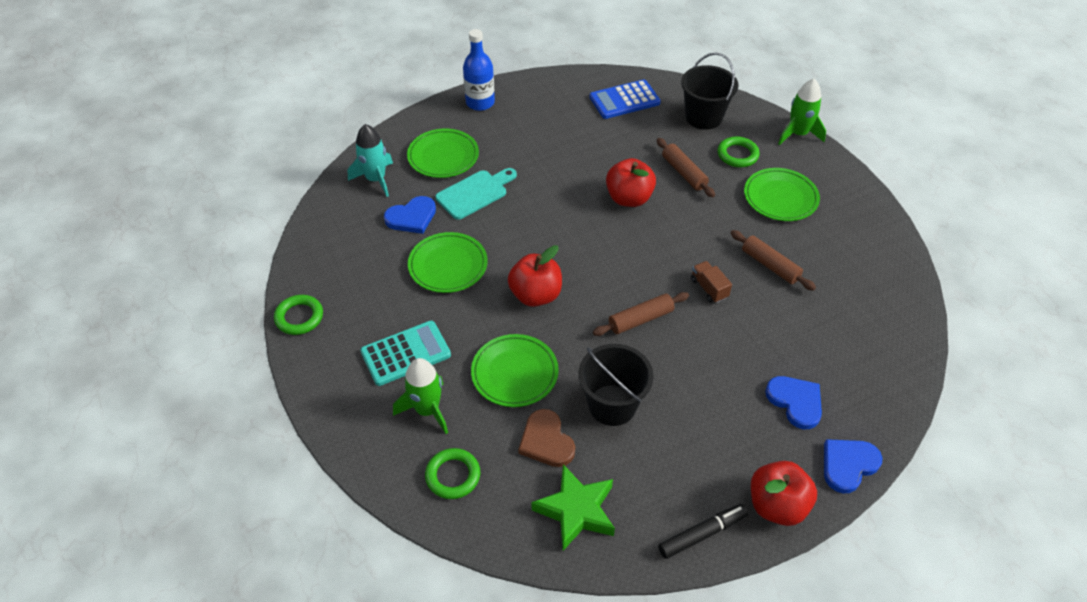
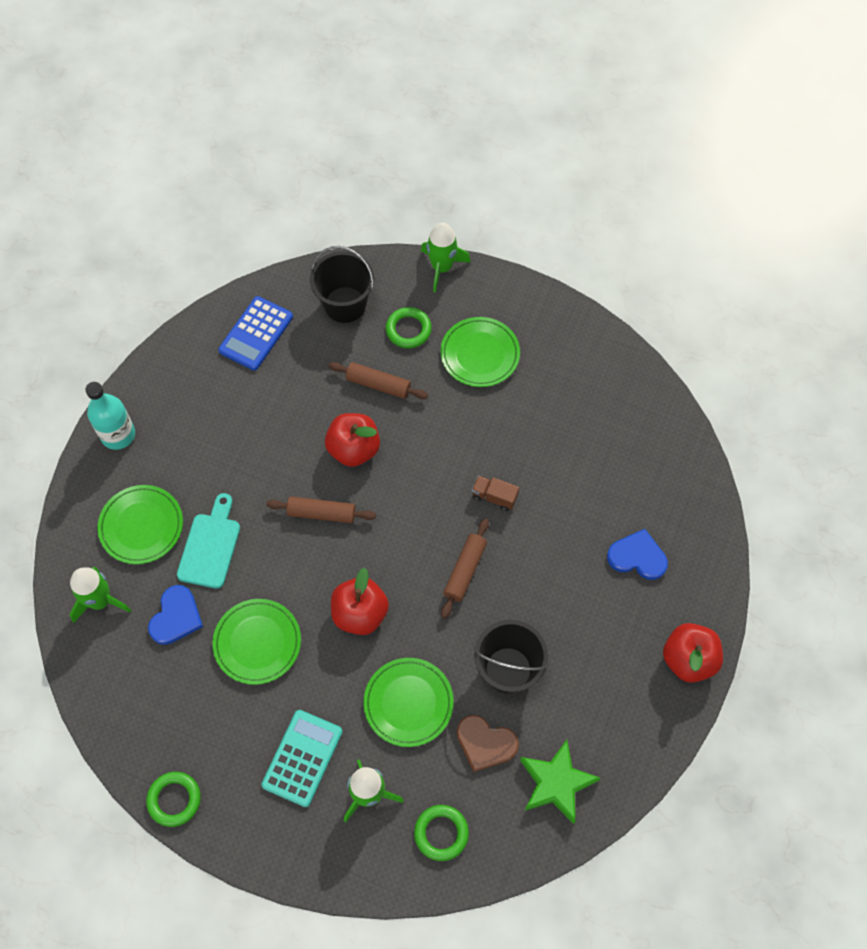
camera: 40 degrees left, 15 degrees up
turquoise rocket [347,124,393,197] -> green rocket [70,567,131,623]
blue bottle [463,29,495,111] -> turquoise bottle [85,382,135,450]
black marker [658,504,748,559] -> none
brown rolling pin [731,230,816,291] -> brown rolling pin moved to [266,496,376,523]
blue heart [824,439,882,493] -> none

